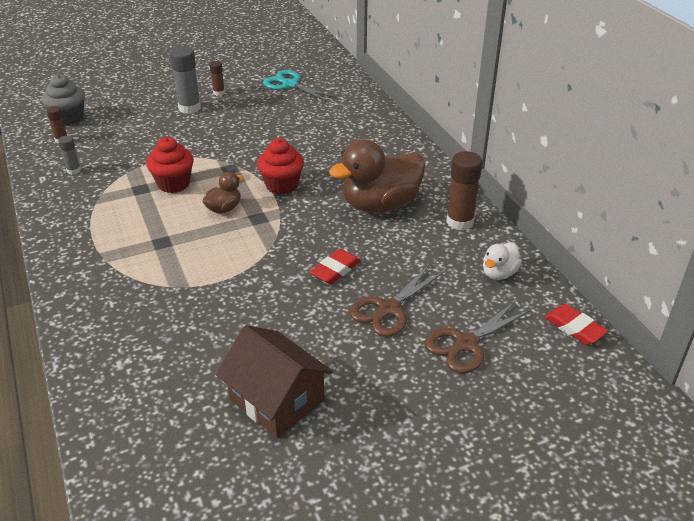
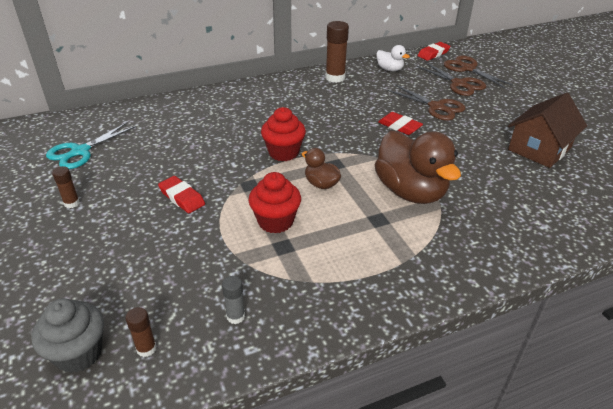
camera: 90 degrees left, 0 degrees up
grey glue stick [170,46,201,114] -> none
brown duck [329,139,425,213] -> brown duck moved to [375,131,461,204]
none -> red eraser [158,176,205,213]
none -> brown scissors [444,55,513,88]

